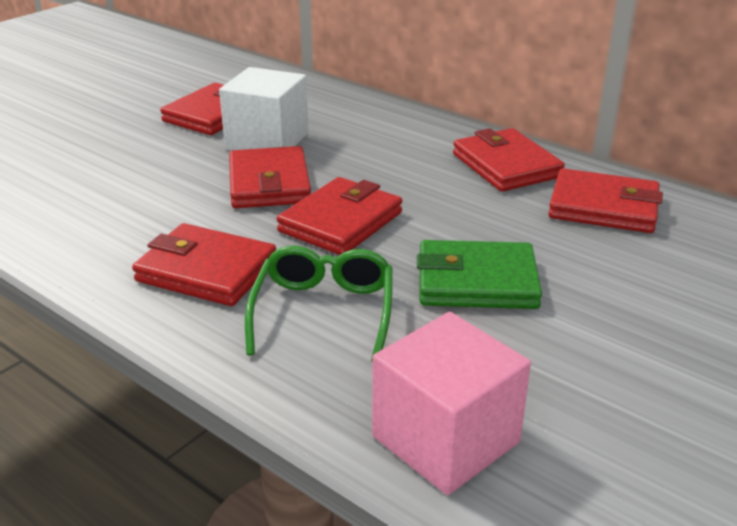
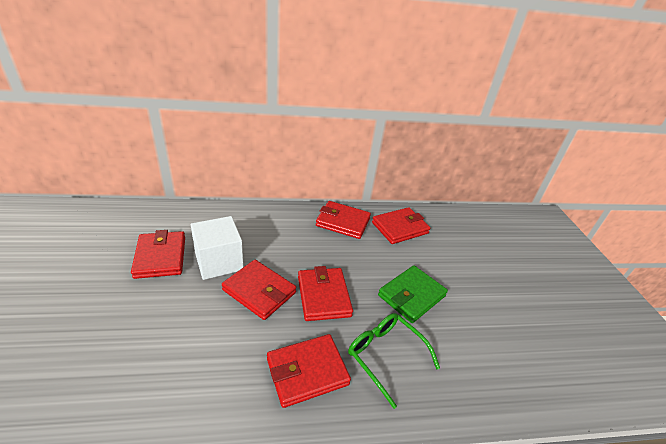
camera: 50 degrees left, 5 degrees up
pink cube [372,312,531,495] -> none

